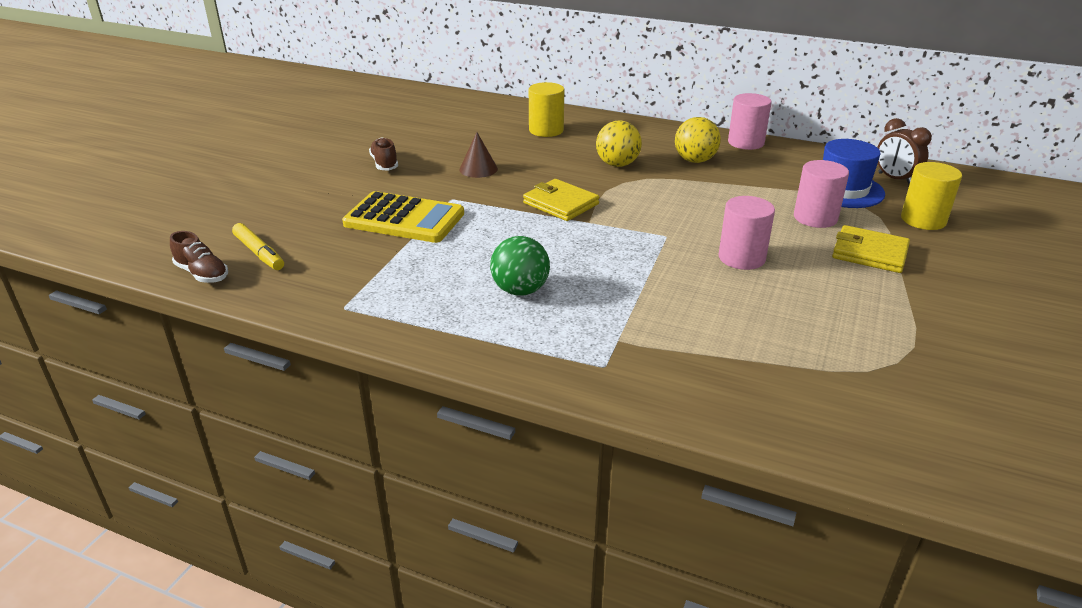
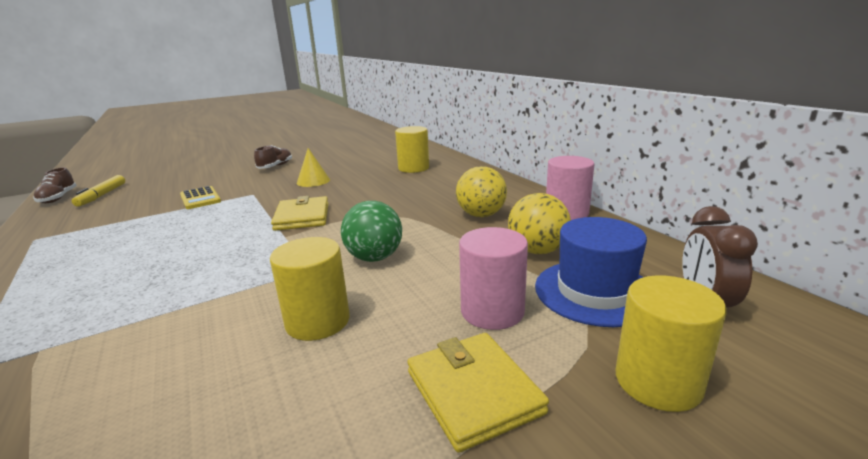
camera: 40 degrees right, 10 degrees down
yellow calculator [342,191,464,243] -> yellow calculator [180,186,221,209], size x0.57
brown cone [459,132,498,178] -> yellow cone [297,148,330,187]
green ball [490,236,550,296] -> green ball moved to [341,201,402,262]
yellow ball [596,120,642,167] -> yellow ball moved to [508,193,571,254]
pink cylinder [718,196,775,270] -> yellow cylinder [270,237,350,341]

